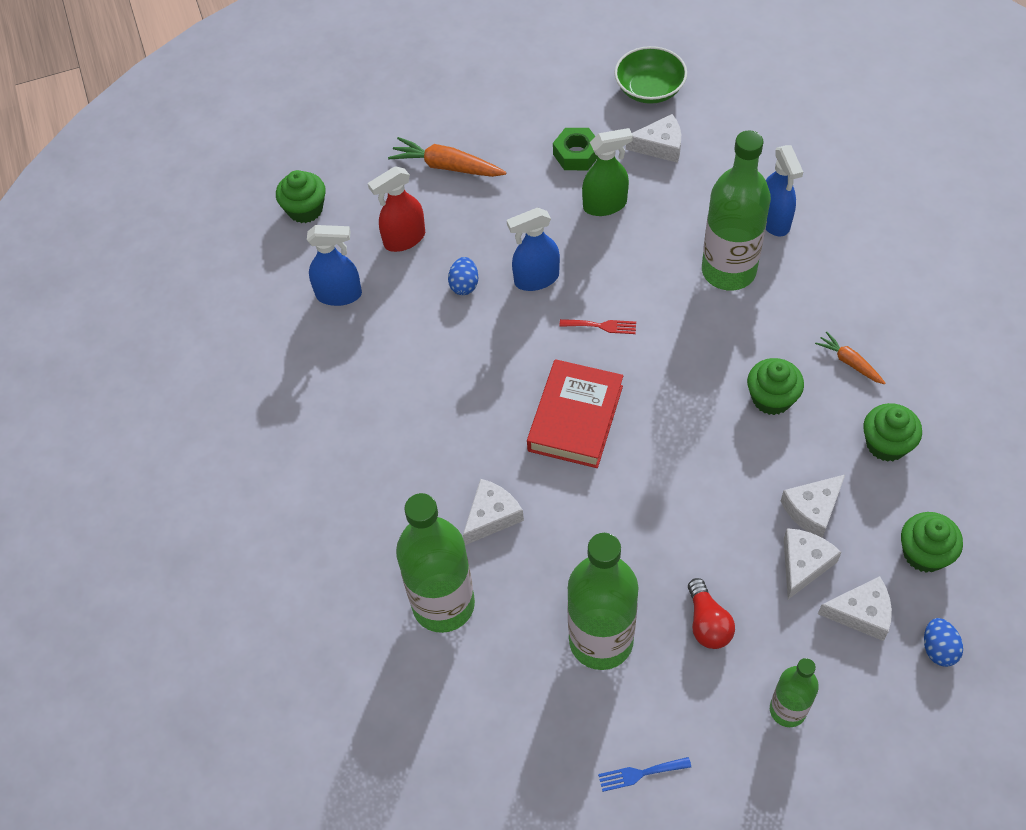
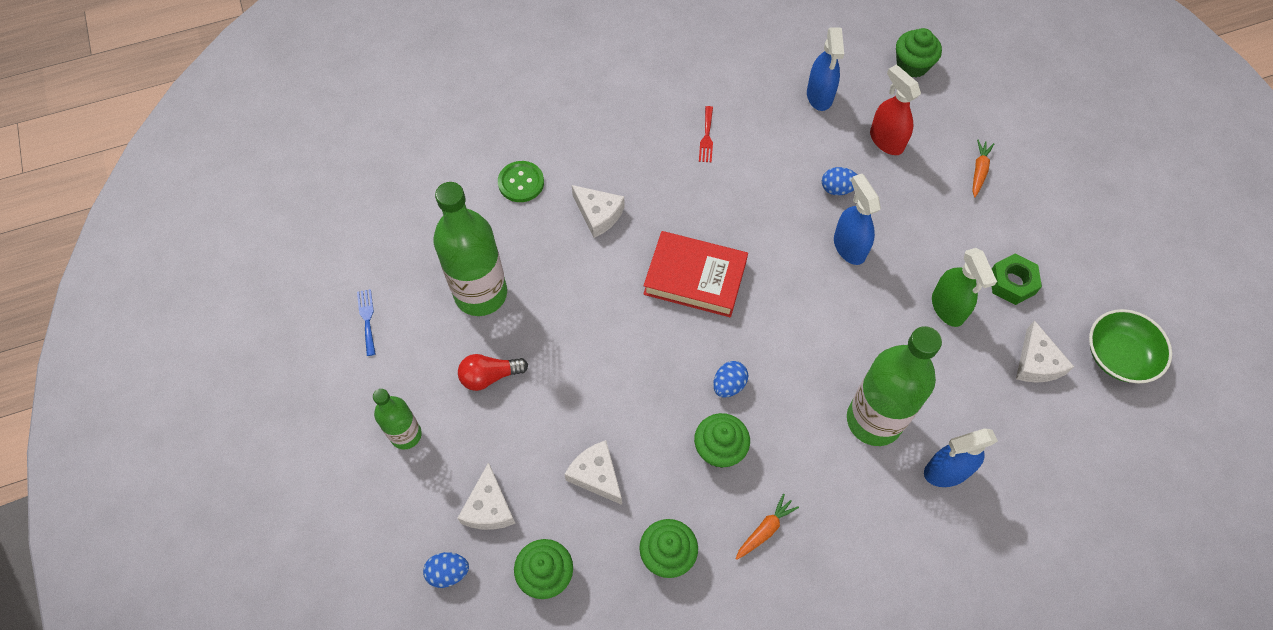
camera: 85 degrees right, 5 degrees up
orange carrot [388,137,506,177] -> orange carrot [972,140,994,197], size x0.59
green bottle [396,493,475,633] -> green button [498,161,544,202]
red fork [560,319,636,334] -> red fork moved to [699,106,713,163]
white cheese [784,528,841,599] -> none
none -> blue egg [713,361,748,397]

